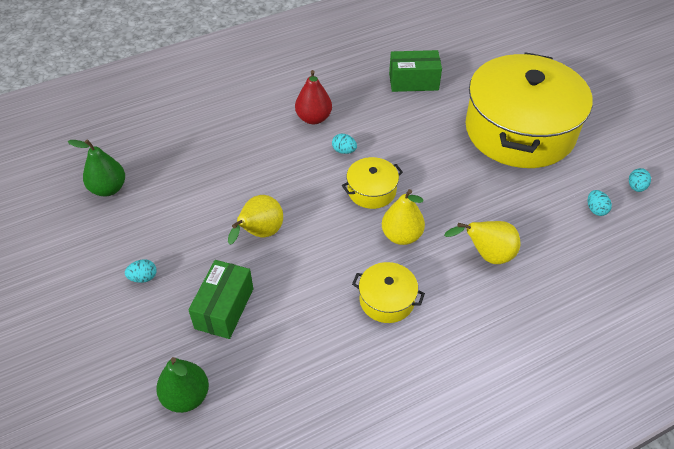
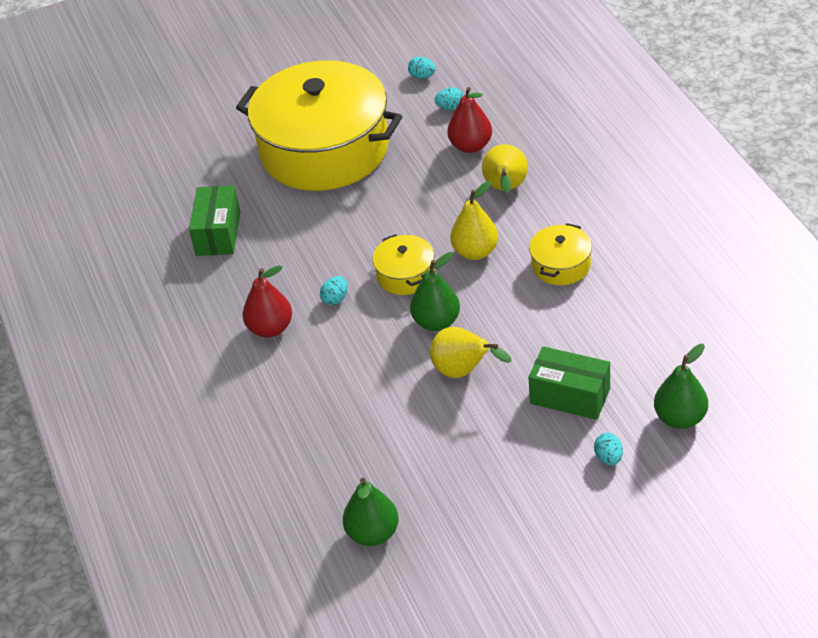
camera: 80 degrees left, 5 degrees down
turquoise egg [125,259,157,283] -> turquoise egg moved to [594,433,623,466]
none -> green pear [410,252,460,331]
none -> red pear [447,87,492,153]

